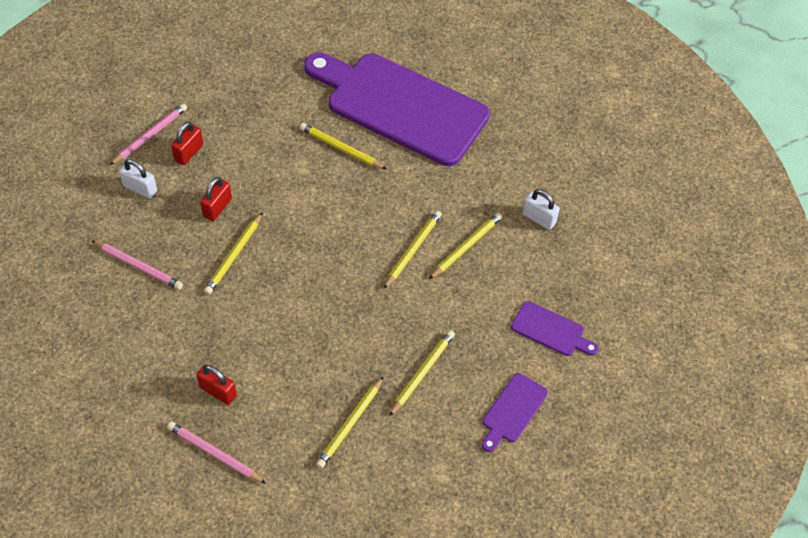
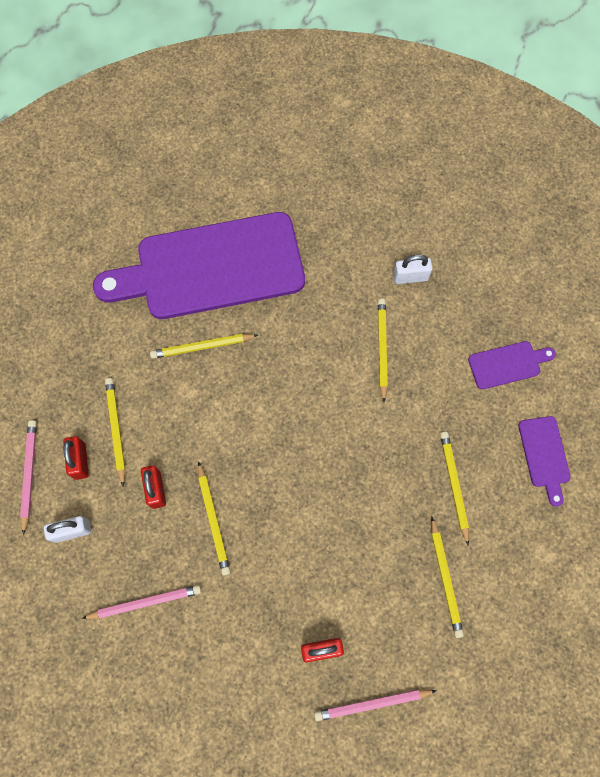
camera: 40 degrees left, 15 degrees up
yellow pencil [384,210,442,289] -> yellow pencil moved to [105,378,125,487]

